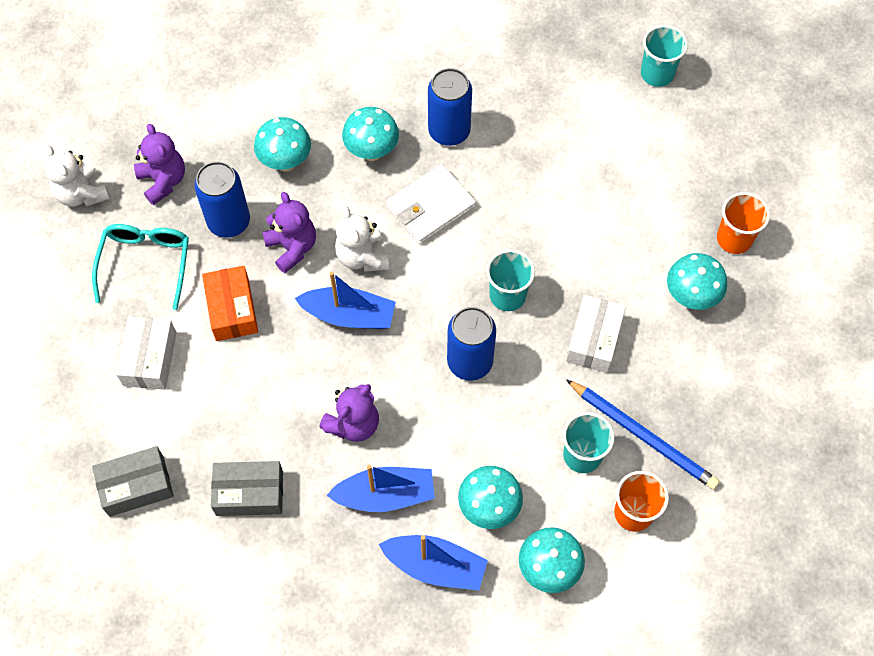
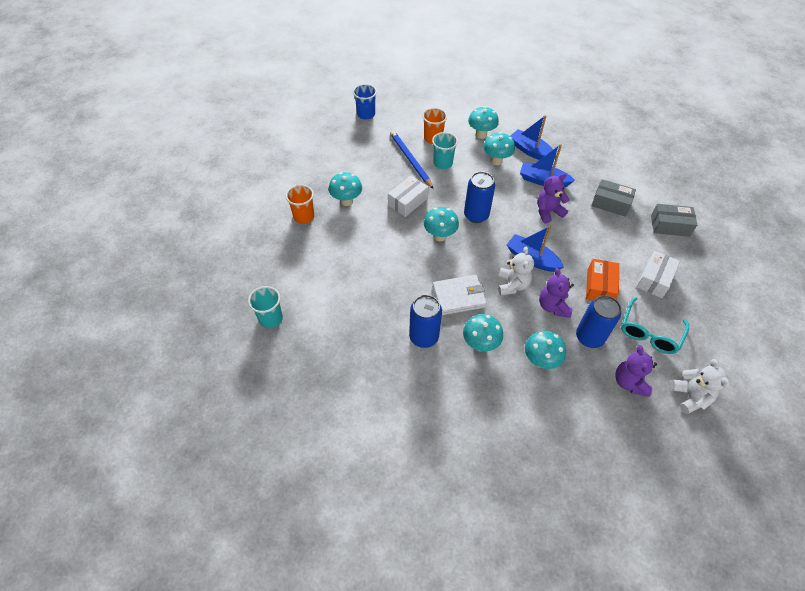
camera: 155 degrees left, 10 degrees down
turquoise cup [486,249,535,311] -> turquoise mushroom [424,207,459,241]
none -> blue cup [353,84,377,119]

